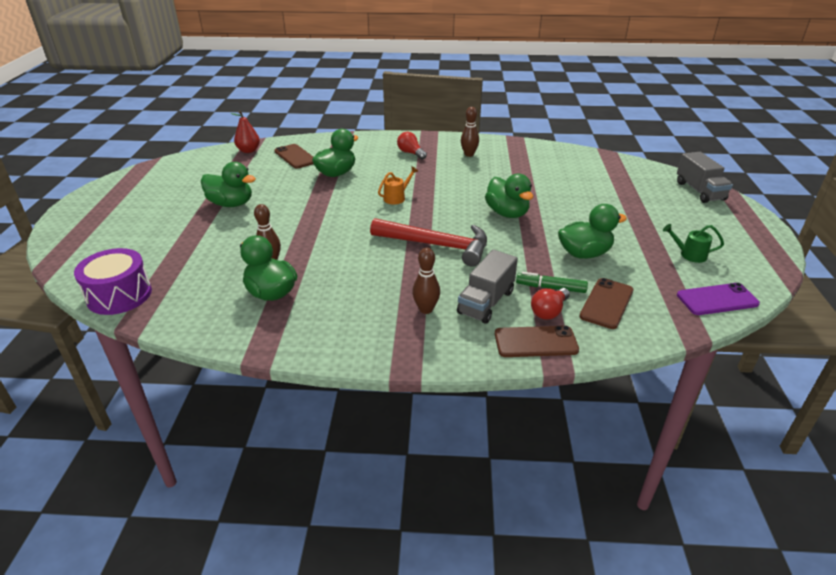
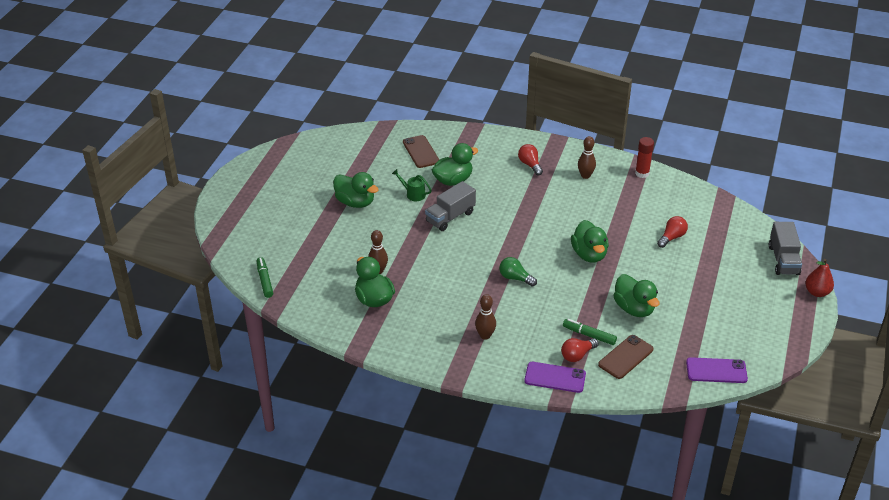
camera: 15 degrees right, 5 degrees up
purple drum [74,248,152,315] -> green marker [257,257,273,298]
red pear [231,111,260,153] -> red pear moved to [805,259,834,297]
red hammer [370,218,487,267] -> green light bulb [499,257,537,287]
orange watering can [378,167,418,205] -> none
grey truck [457,250,518,324] -> grey truck moved to [425,181,476,231]
brown phone [495,326,579,357] -> purple phone [524,362,586,393]
green duck [558,204,627,259] -> green duck turned 60 degrees clockwise [613,274,660,317]
green watering can [663,224,724,263] -> green watering can moved to [392,169,432,201]
none -> red glue stick [635,137,654,178]
none -> red light bulb [657,216,688,248]

